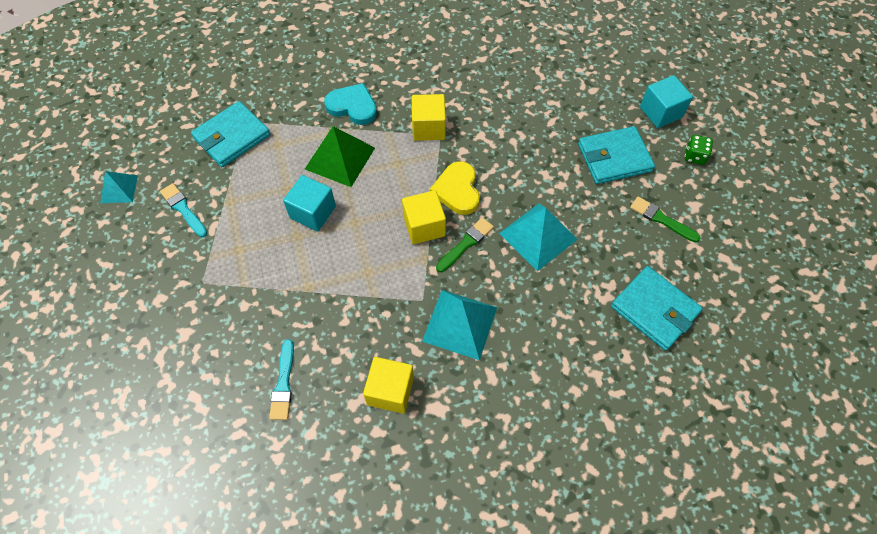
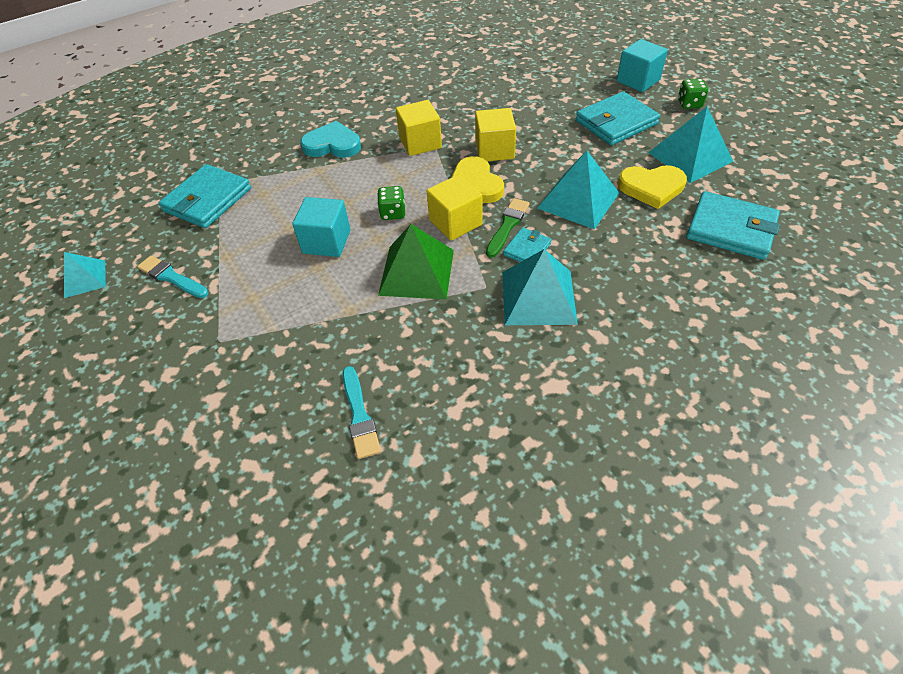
camera: 15 degrees left, 10 degrees down
green pyramid [305,126,375,187] -> green pyramid moved to [378,224,454,300]
yellow cube [363,357,414,414] -> yellow cube moved to [475,108,516,161]
green brush [630,196,700,242] -> turquoise pyramid [648,107,734,183]
none -> green dice [377,186,405,220]
none -> turquoise wallet [503,227,552,262]
none -> yellow heart [618,165,687,209]

